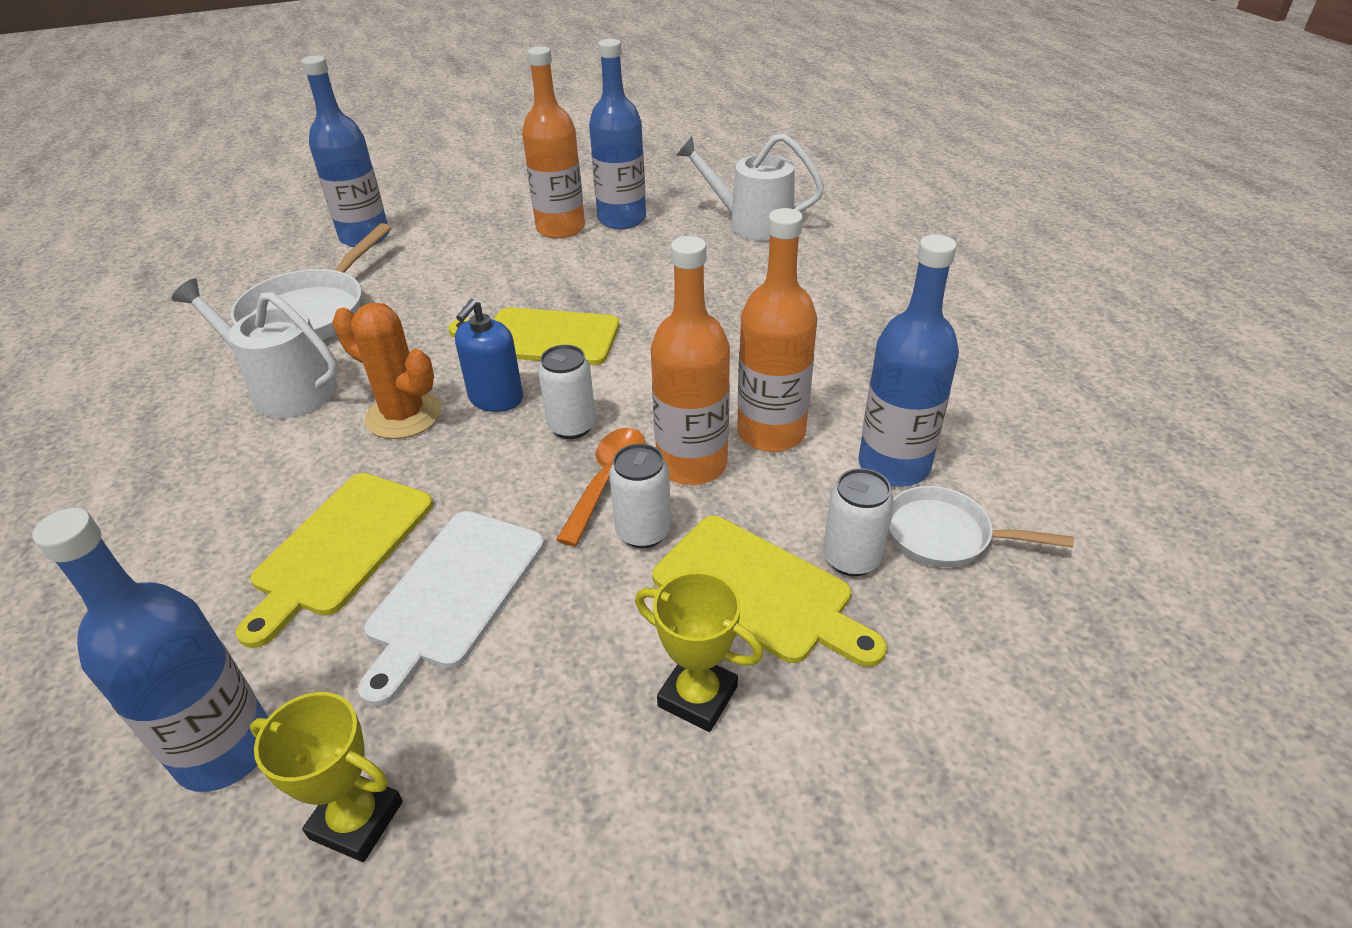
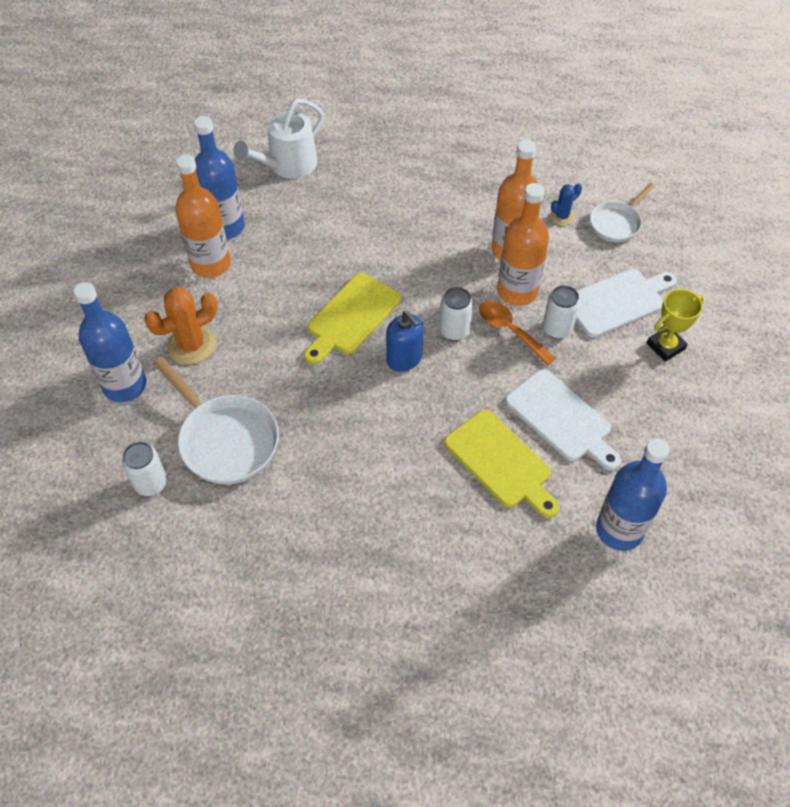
camera: 65 degrees left, 15 degrees up
white watering can [171,279,338,418] -> none
yellow trophy [250,692,403,862] -> none
orange cactus [332,303,441,439] -> orange cactus moved to [144,287,217,364]
yellow cutting board [652,516,887,667] -> white cutting board [576,269,677,338]
white can [823,468,894,576] -> white can moved to [122,442,167,496]
blue bottle [859,235,959,487] -> blue cactus [550,183,582,225]

